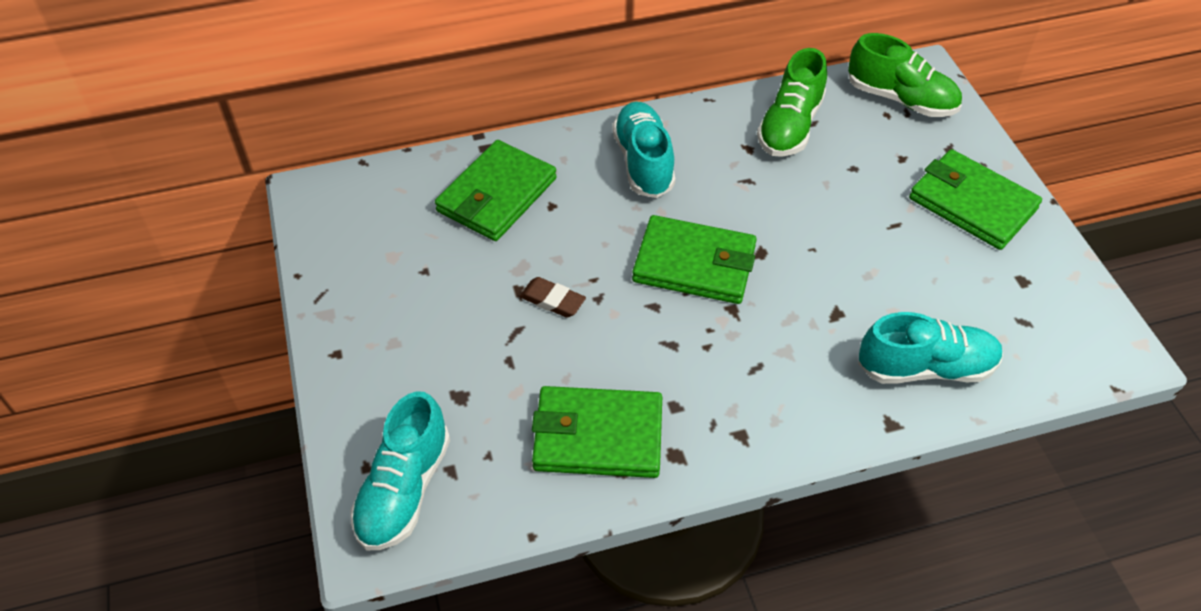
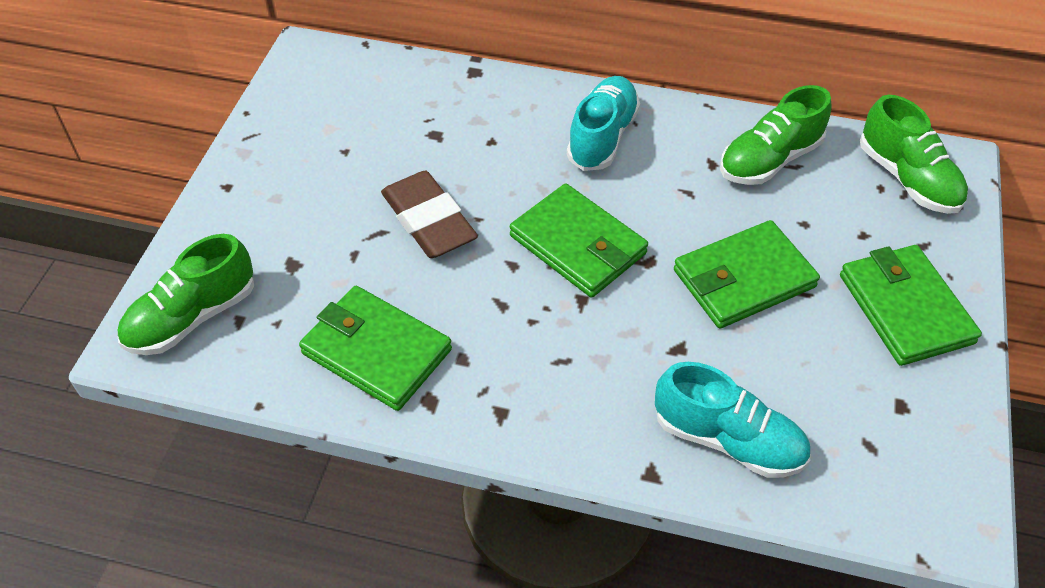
camera: 30 degrees right, 0 degrees up
turquoise shoe [350,391,450,550] -> green shoe [117,234,254,355]
green wallet [435,140,557,241] -> green wallet moved to [674,220,820,329]
brown eraser [519,277,586,318] -> brown eraser [381,171,478,258], size x1.89

